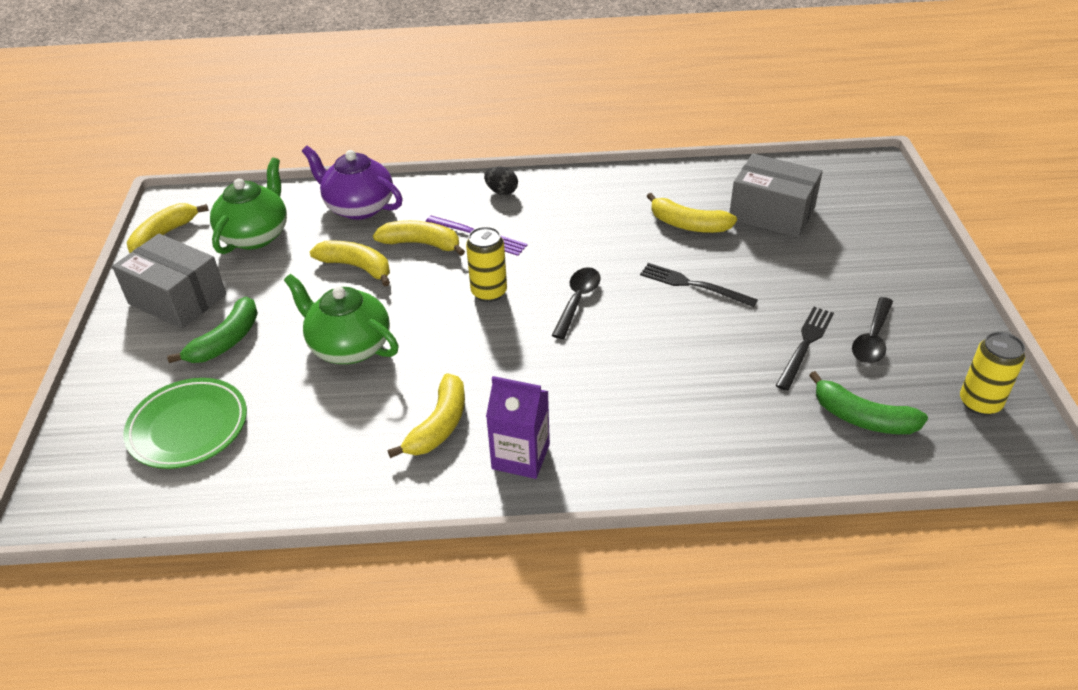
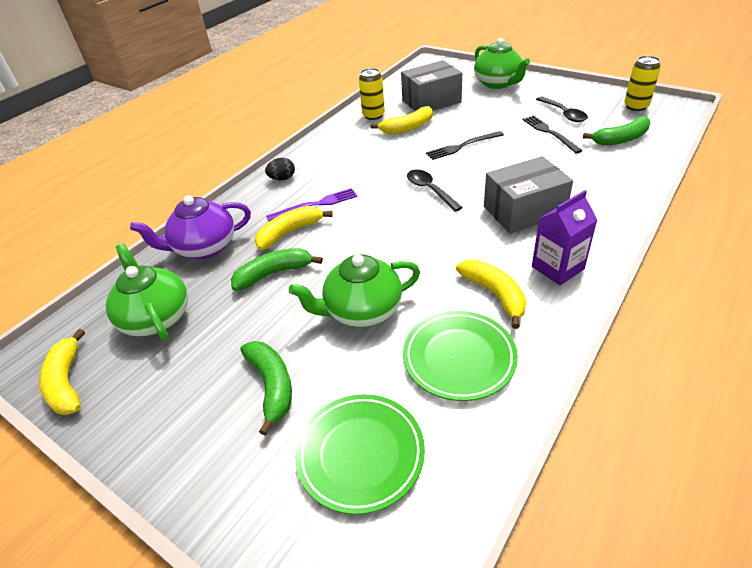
camera: 50 degrees left, 0 degrees up
grey box [112,234,226,329] -> grey box moved to [484,156,573,234]
yellow banana [309,240,390,286] -> green banana [231,248,323,291]
yellow can [466,227,507,302] -> yellow can moved to [359,68,385,120]
none -> green plate [403,311,518,401]
none -> green teapot [474,38,530,89]

